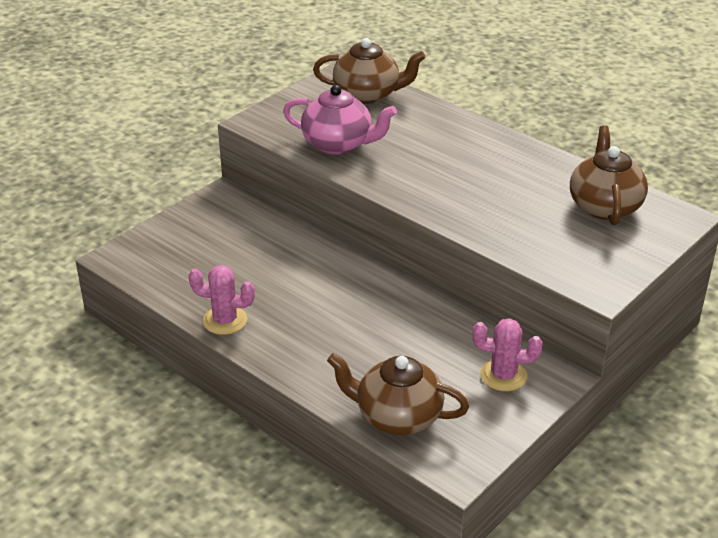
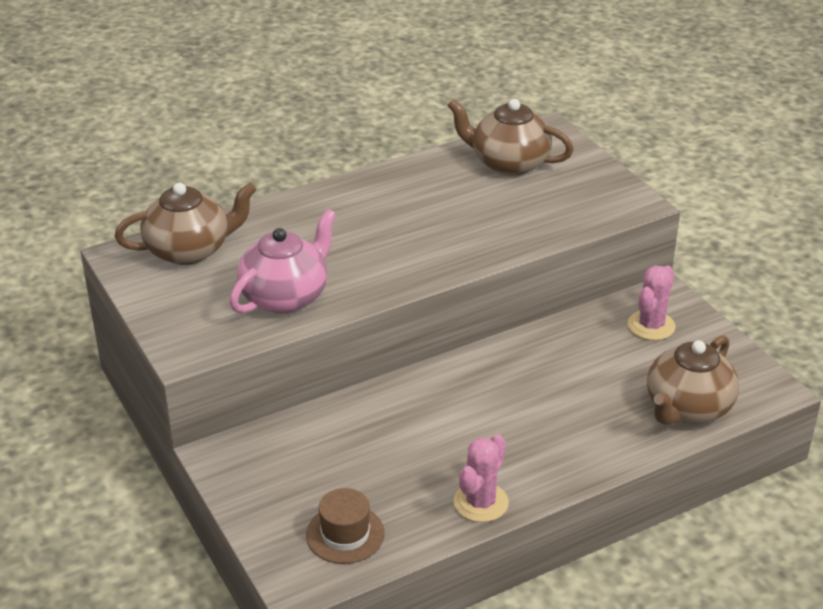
camera: 70 degrees left, 0 degrees up
brown teapot [313,38,425,104] -> brown teapot turned 45 degrees clockwise [115,182,257,265]
none -> brown hat [306,488,385,564]

